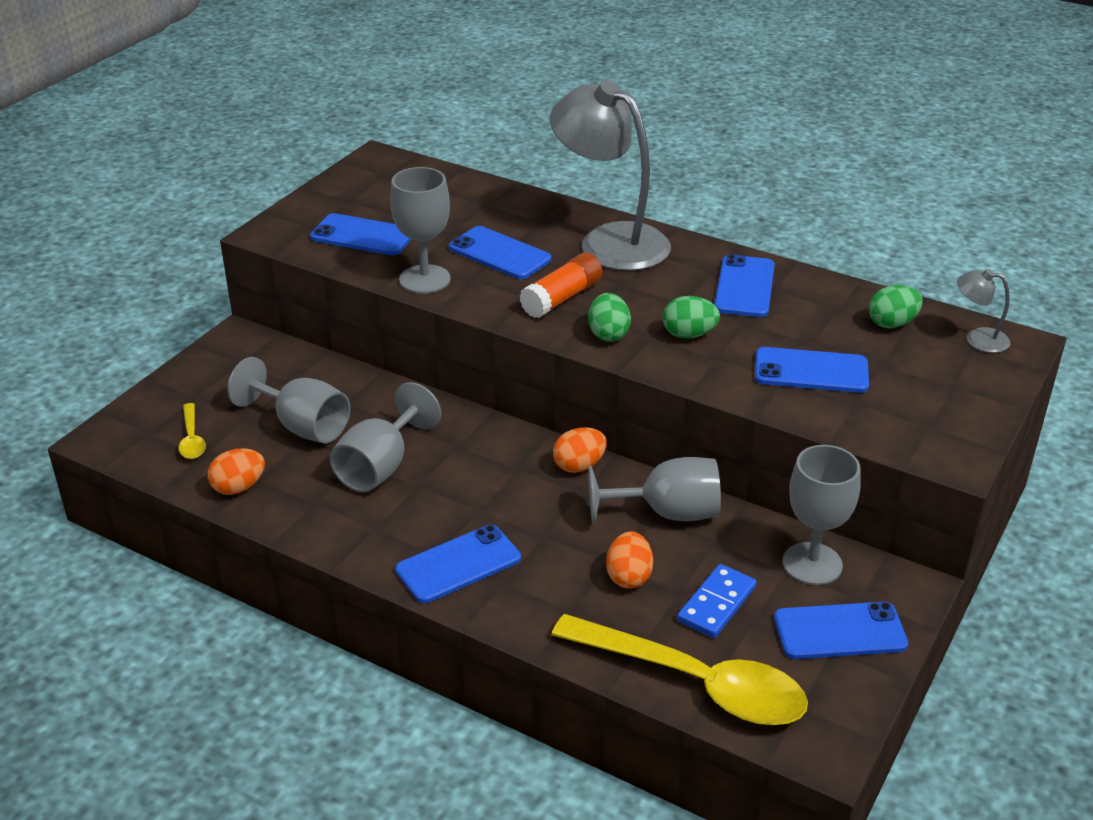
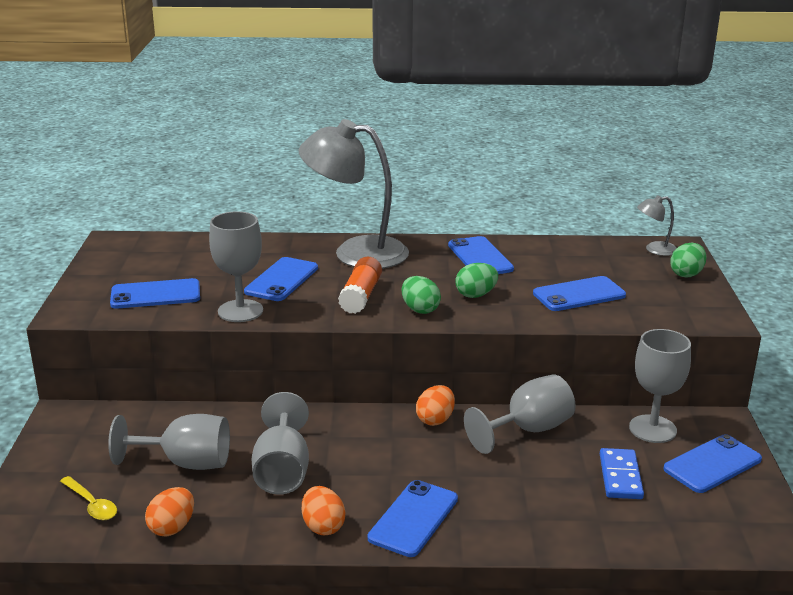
camera: 30 degrees left, 10 degrees down
blue phone [449,226,551,279] -> blue phone turned 75 degrees counterclockwise [244,257,318,301]
yellow spoon [551,614,808,725] -> none
orange egg [606,531,653,589] -> orange egg moved to [302,486,345,535]
green egg [869,285,923,328] -> green egg moved to [670,243,707,277]

